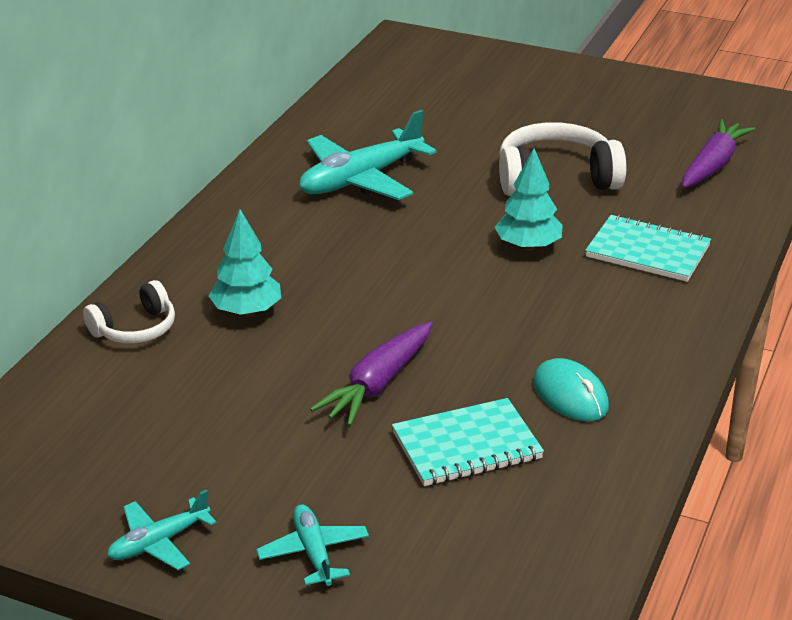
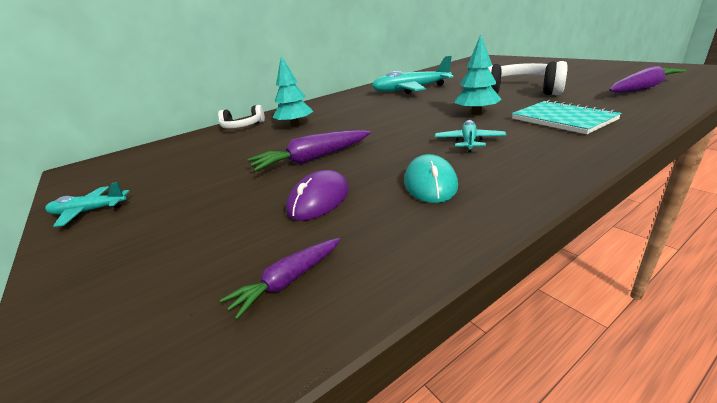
camera: 35 degrees right, 5 degrees down
turquoise plane [256,504,369,586] -> turquoise plane moved to [435,120,506,152]
turquoise notebook [392,398,544,486] -> purple mouse [286,170,349,221]
none -> purple carrot [220,238,340,319]

